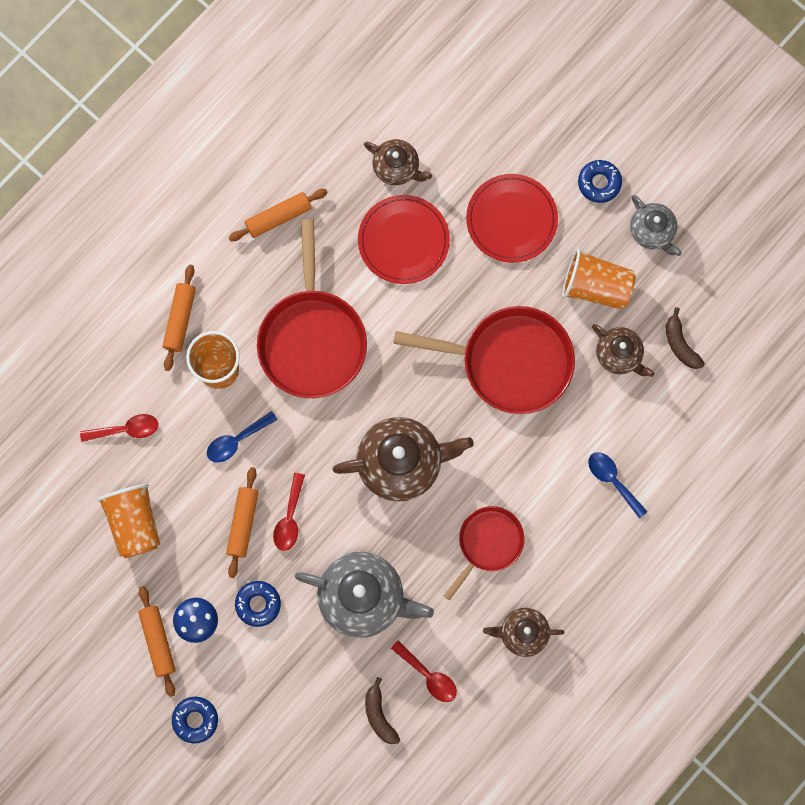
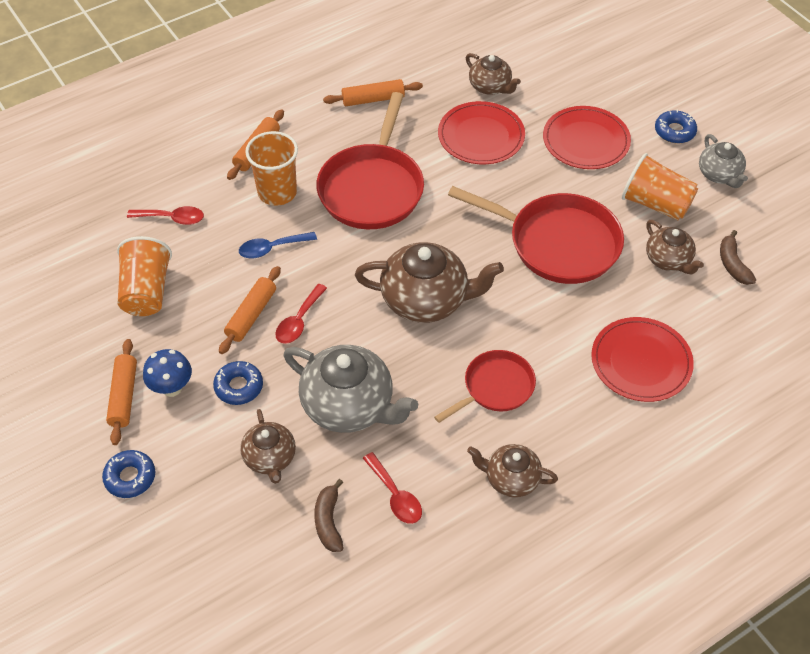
camera: 15 degrees right, 25 degrees down
blue spoon [588,452,648,519] -> red plate [591,317,694,402]
none -> brown teapot [240,409,296,484]

